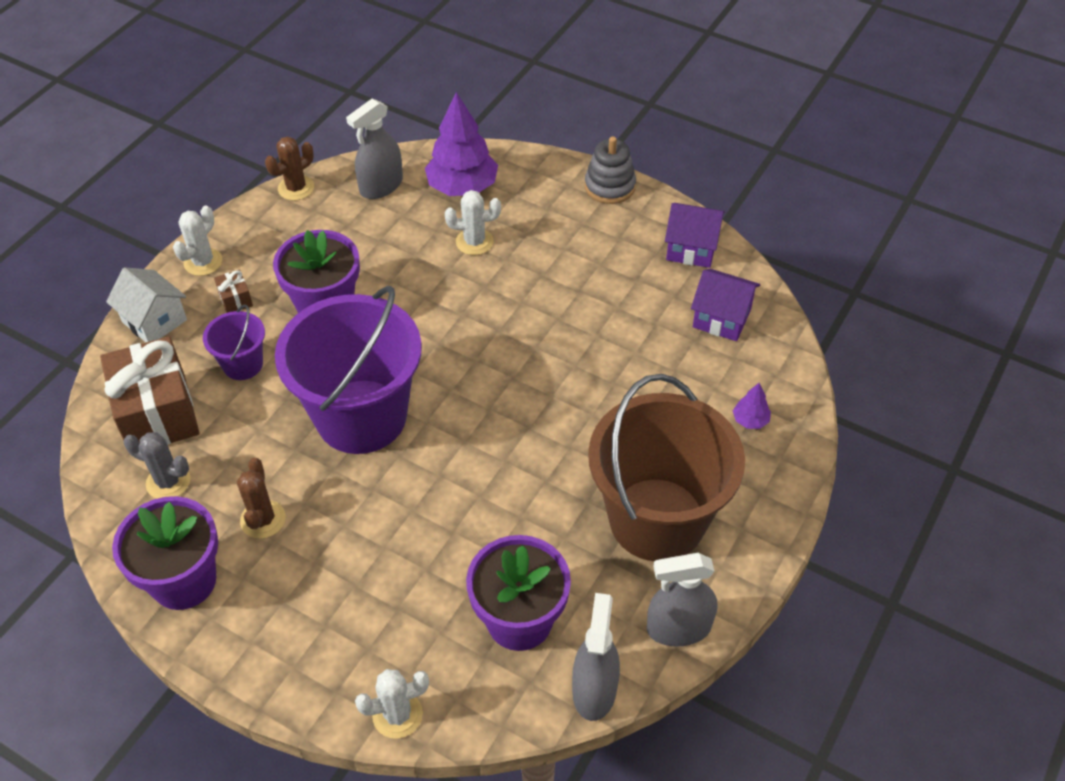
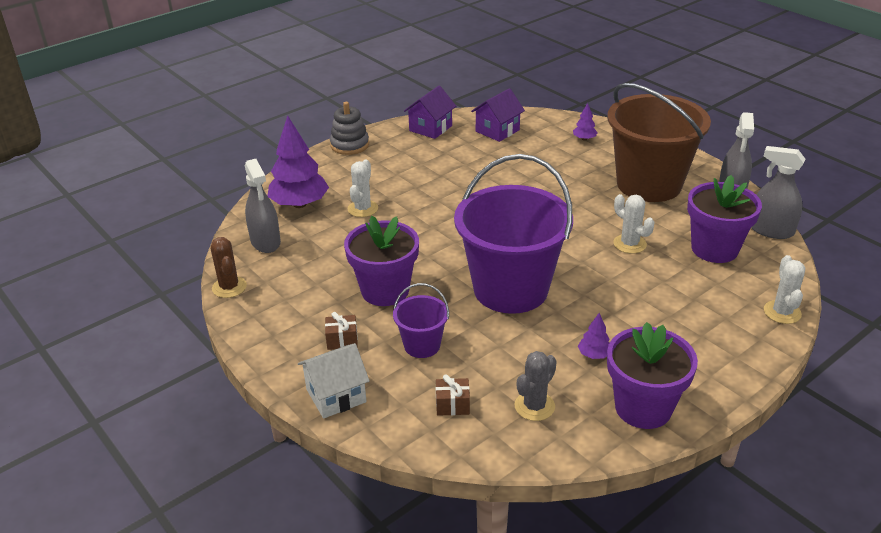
camera: 70 degrees left, 15 degrees down
brown gift [100,336,200,445] -> brown gift [436,374,470,416], size x0.41
white cactus [173,205,222,276] -> white cactus moved to [613,194,654,254]
brown cactus [237,458,286,539] -> purple tree [578,313,610,359]

